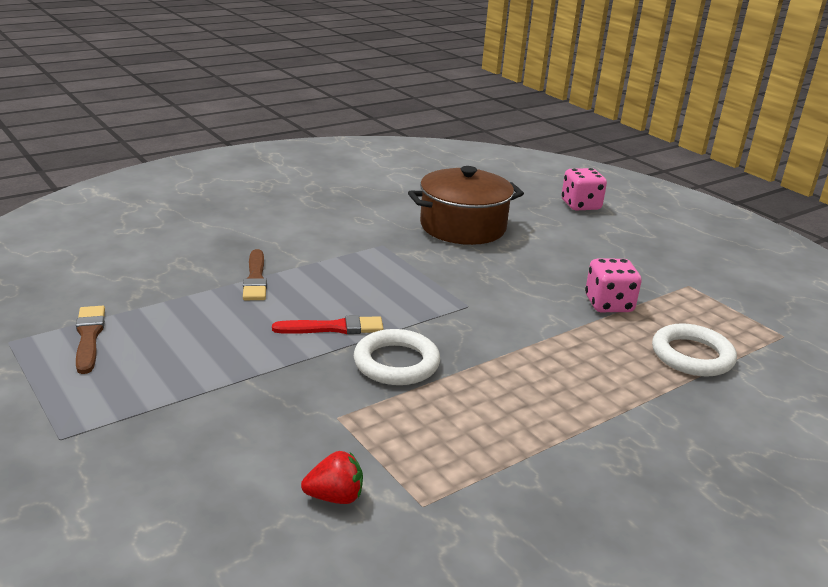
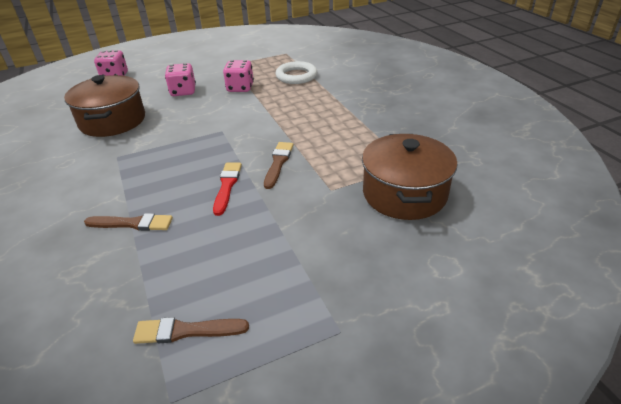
camera: 75 degrees left, 10 degrees up
red strawberry [301,451,363,504] -> brown pot [362,134,458,220]
white ring [354,329,440,385] -> brown brush [264,142,293,189]
none -> pink dice [165,63,196,96]

